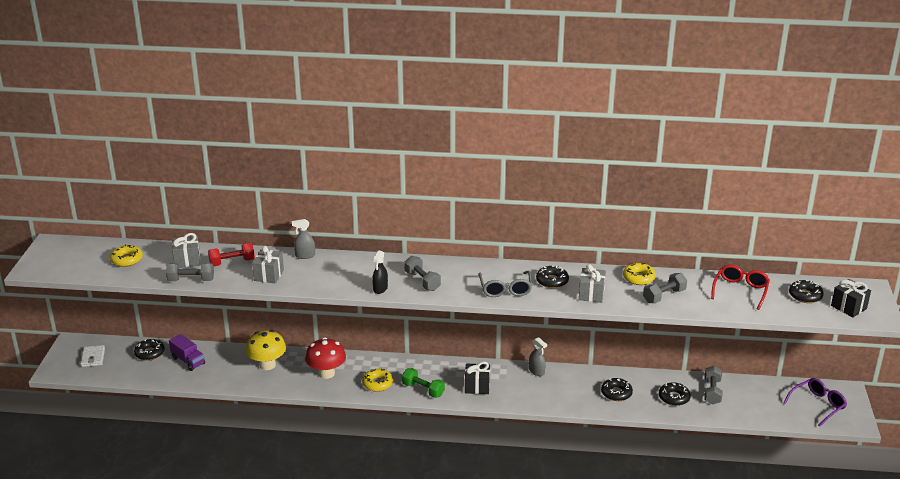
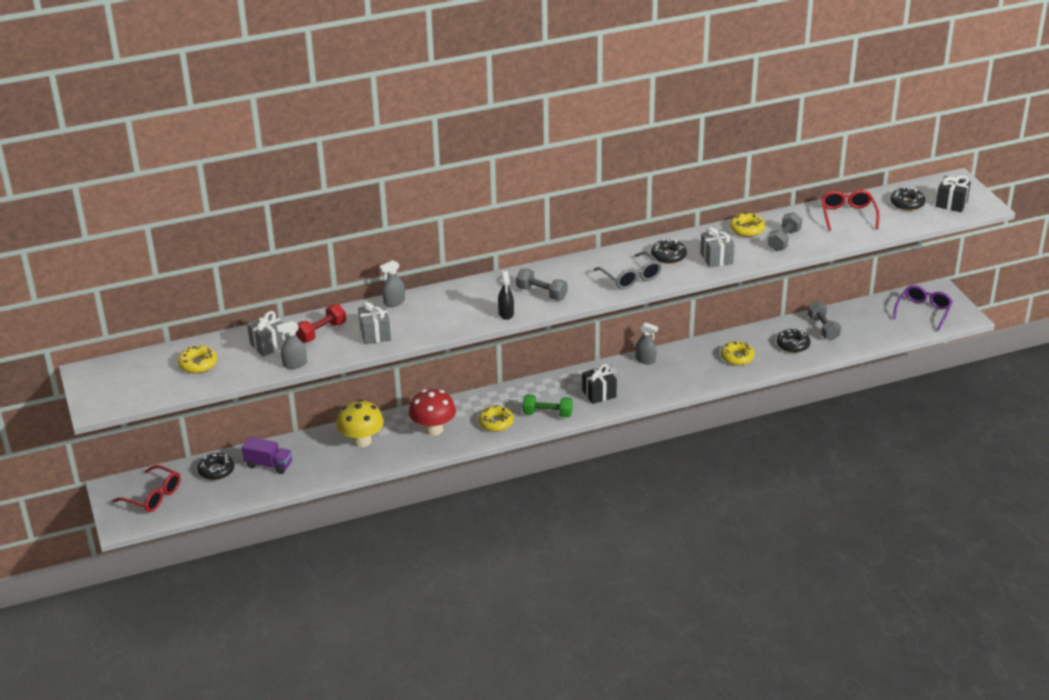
camera: 25 degrees left, 5 degrees up
white wallet [81,345,105,367] -> red glasses [112,465,181,512]
grey dumbbell [166,263,214,281] -> grey spray bottle [277,321,307,369]
black donut [601,378,633,401] -> yellow donut [721,341,755,366]

